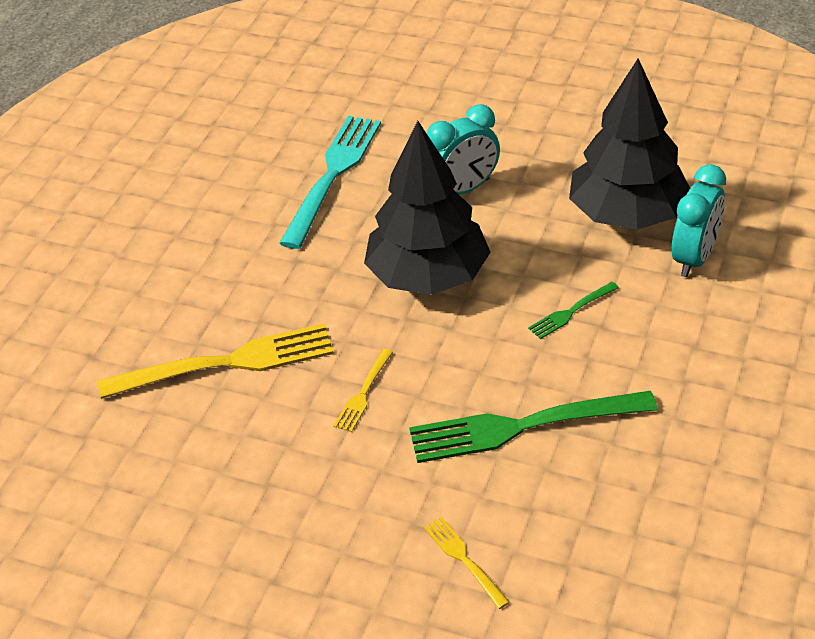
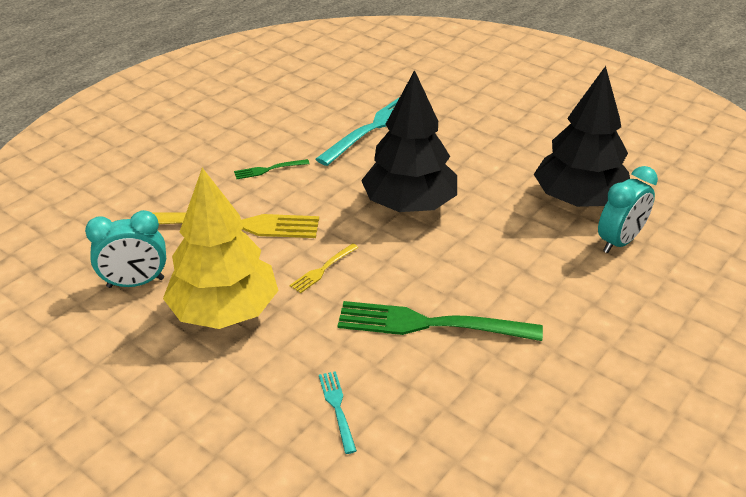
camera: 15 degrees right, 5 degrees down
yellow fork [424,517,510,609] -> turquoise fork [319,371,357,454]
turquoise clock [427,104,500,195] -> turquoise clock moved to [85,210,166,288]
green fork [528,282,619,339] -> green fork moved to [234,159,310,179]
none -> yellow tree [163,168,278,329]

